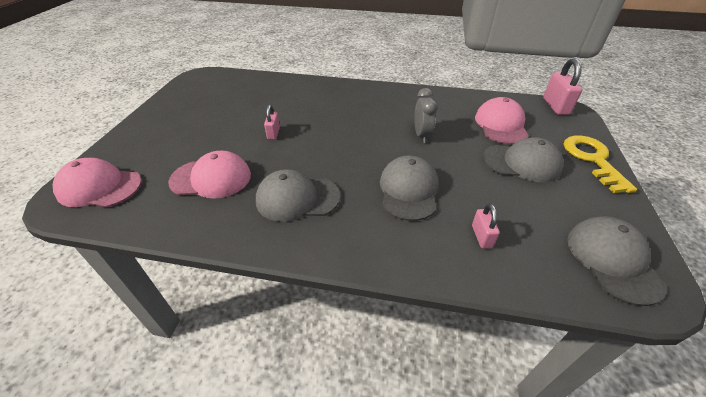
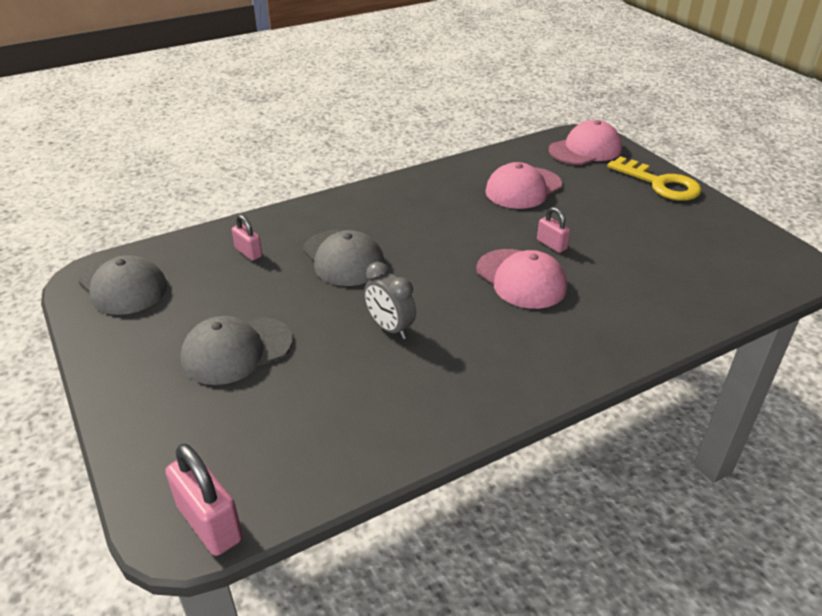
camera: 140 degrees right, 5 degrees down
grey cap [256,169,340,222] -> none
pink cap [475,97,529,144] -> pink cap moved to [476,249,567,309]
yellow key [564,136,637,193] -> yellow key moved to [607,156,701,201]

